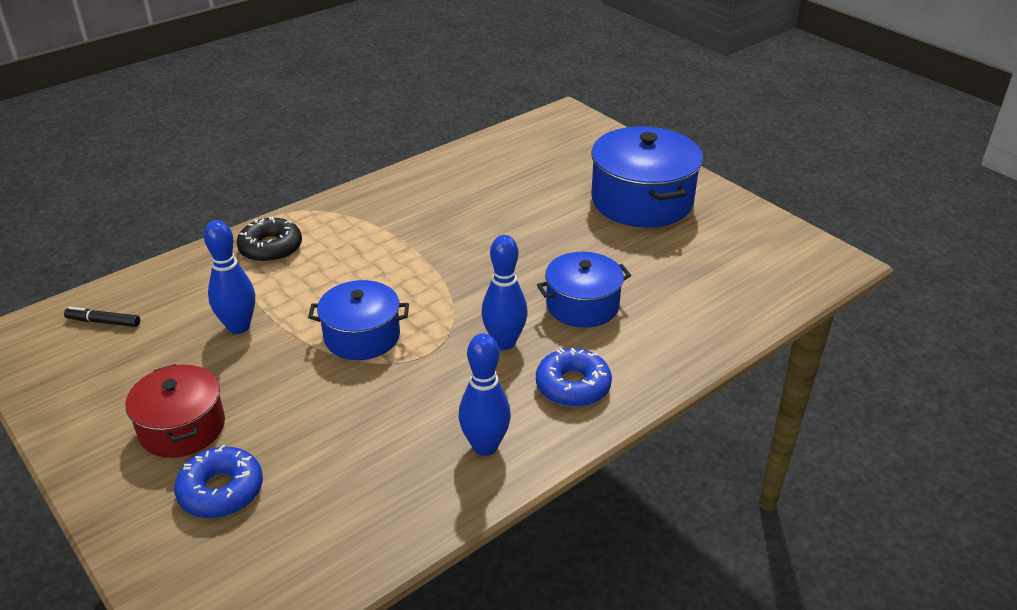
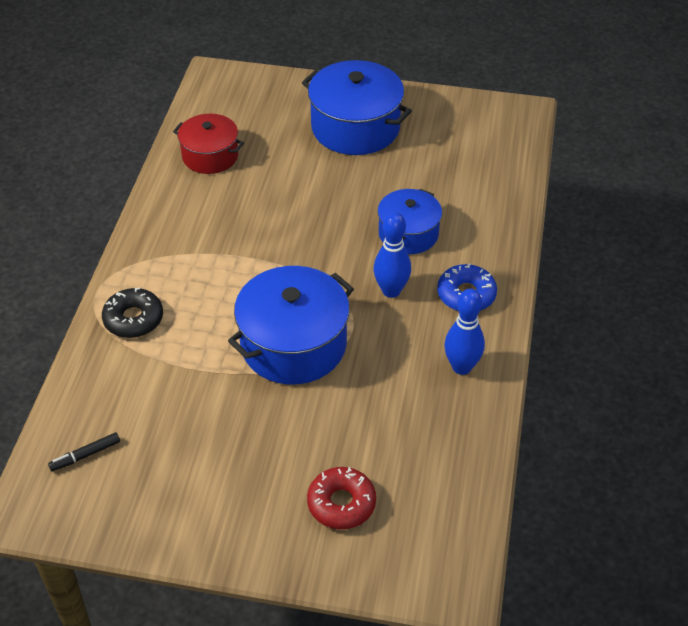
camera: 40 degrees left, 10 degrees up
red pot [125,364,225,458] -> red pot moved to [173,114,244,174]
blue donut [174,445,263,518] -> red donut [307,467,376,529]
blue bowling pin [204,220,255,334] -> none
blue pot [308,280,409,360] -> blue pot [228,266,354,385], size x1.61

